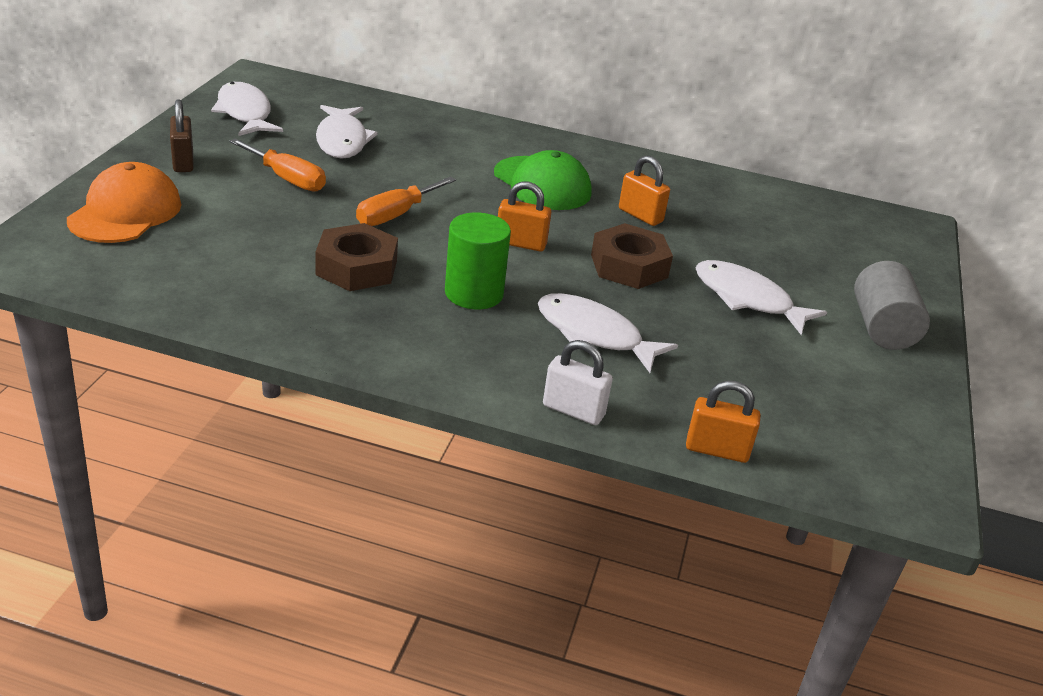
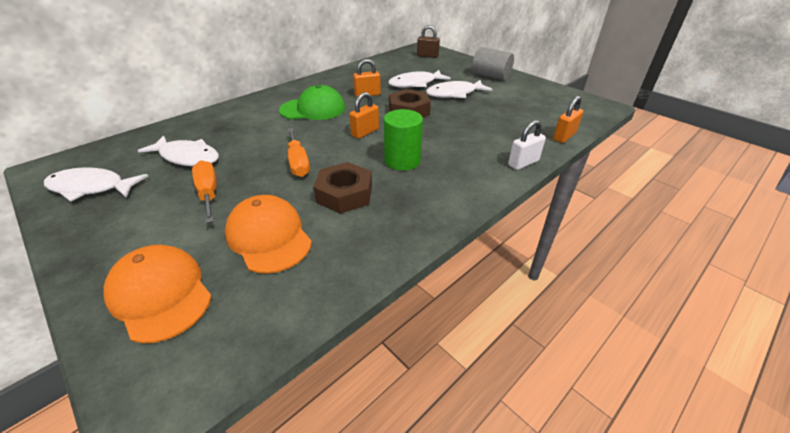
camera: 55 degrees left, 5 degrees up
brown padlock [170,99,194,172] -> brown padlock moved to [417,25,440,58]
orange screwdriver [229,138,326,192] -> orange screwdriver turned 90 degrees counterclockwise [192,160,217,223]
white fish [538,293,678,373] -> white fish moved to [388,70,451,88]
none -> orange cap [225,195,312,274]

